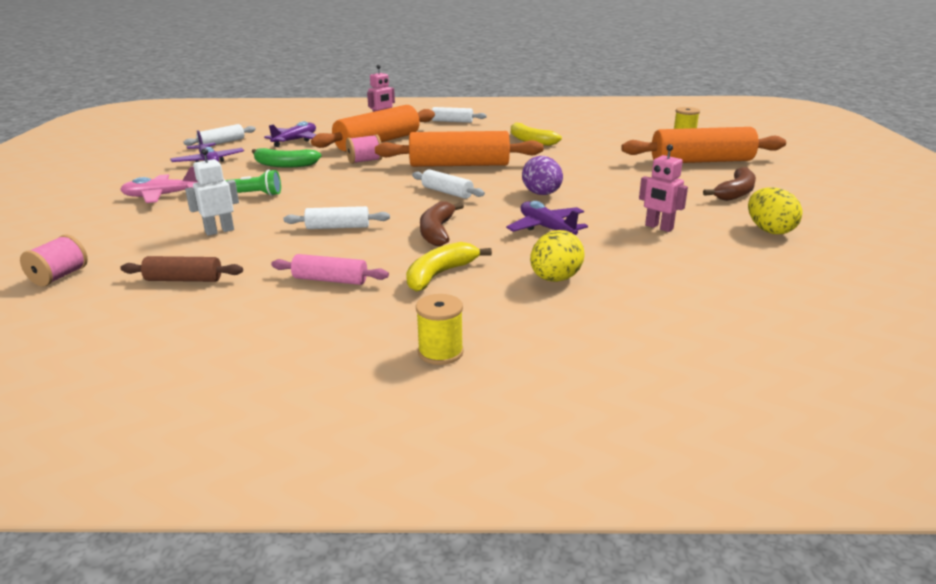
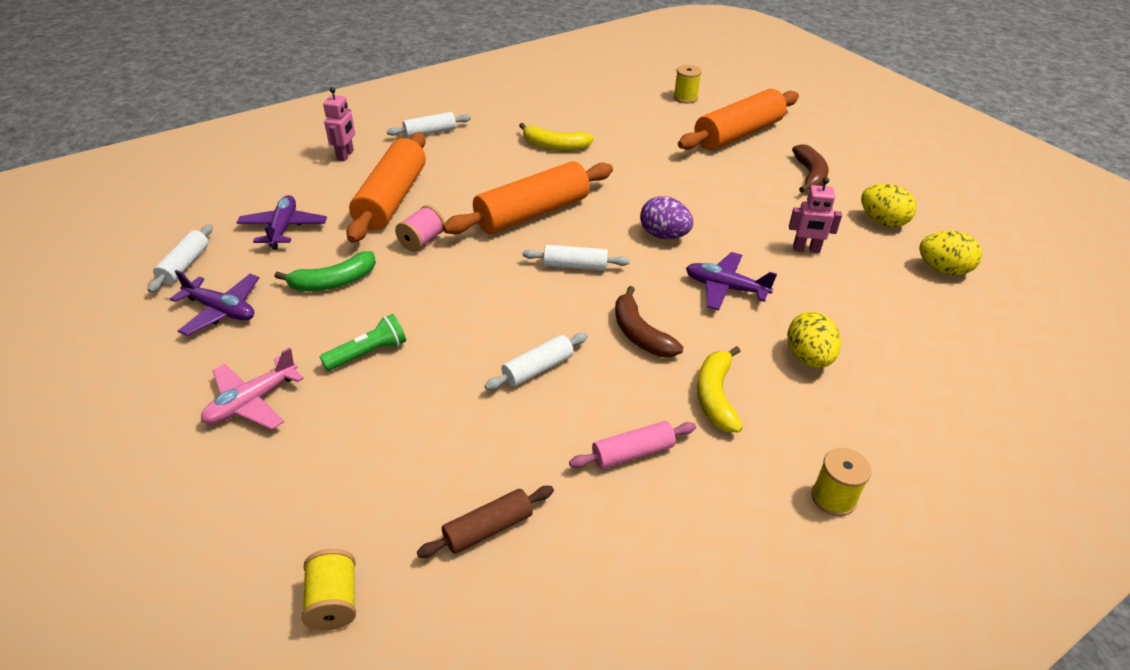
camera: 35 degrees left, 15 degrees up
pink spool [20,234,88,287] -> yellow spool [302,549,356,631]
white robot [185,148,239,236] -> none
none -> yellow egg [919,230,982,275]

